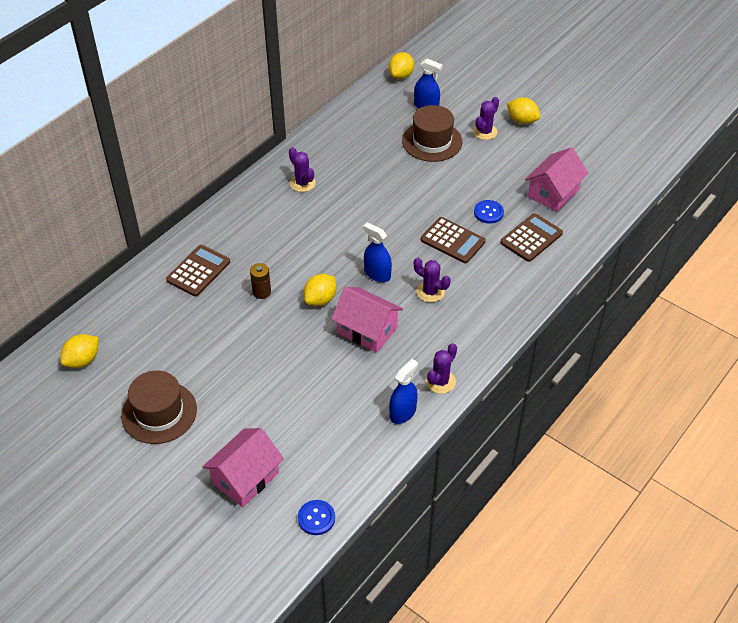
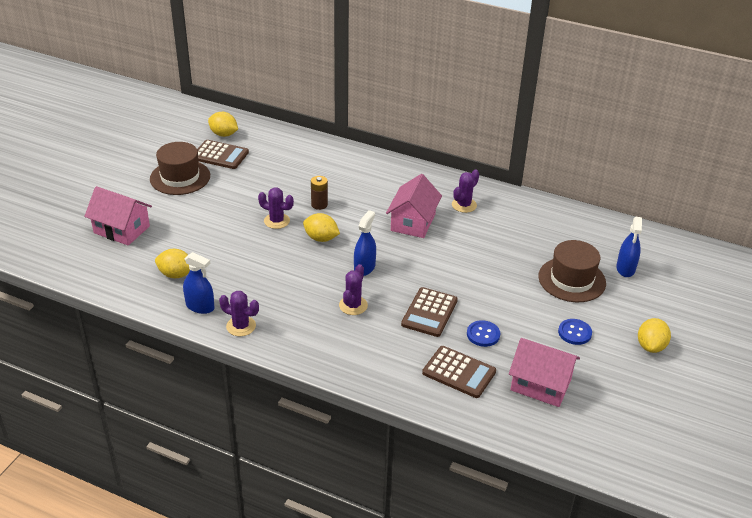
camera: 75 degrees right, 10 degrees down
brown calculator [166,245,230,297] -> brown calculator moved to [197,140,249,169]
blue button [298,500,335,535] -> blue button moved to [558,319,592,345]
pink house [331,287,403,353] -> pink house moved to [386,174,442,238]
yellow lemon [388,52,414,79] -> yellow lemon moved to [155,249,190,278]
purple cactus [473,97,499,140] -> purple cactus moved to [258,188,294,229]

